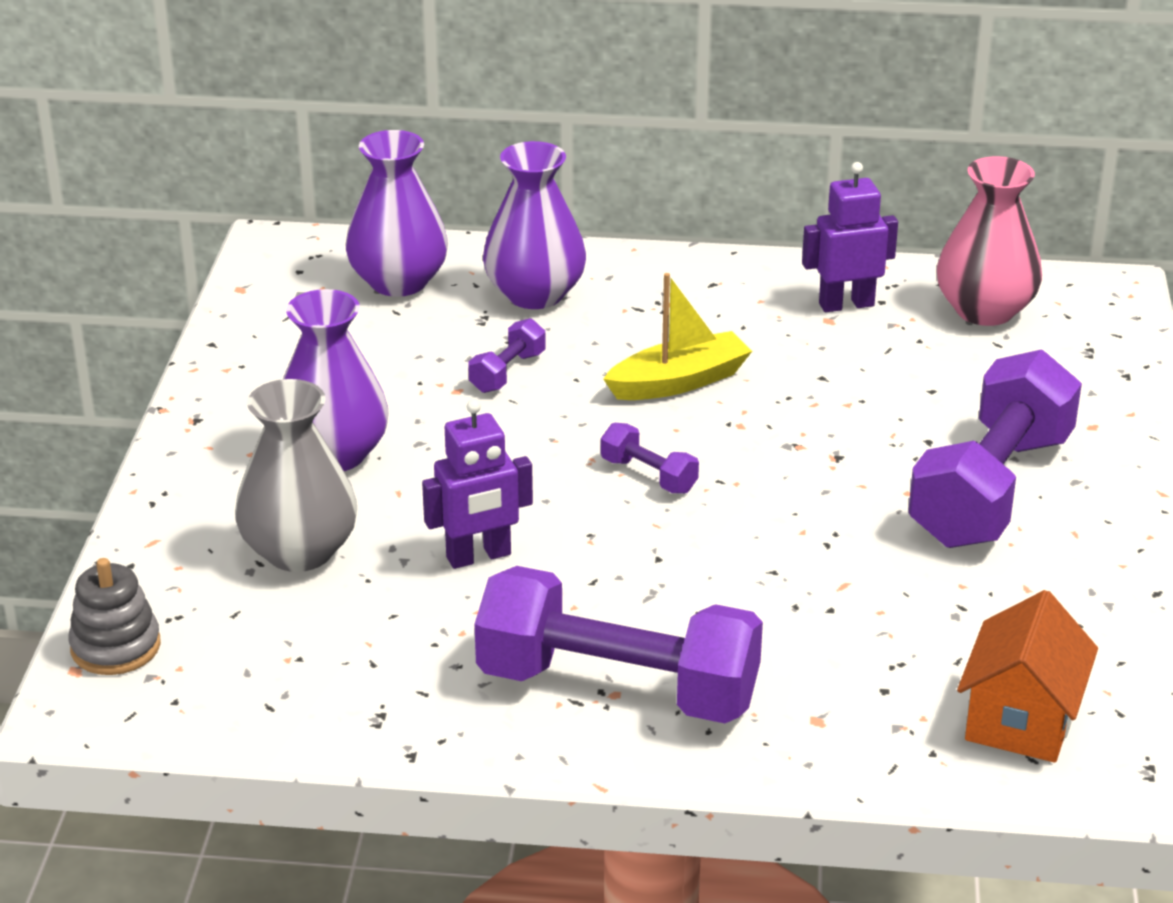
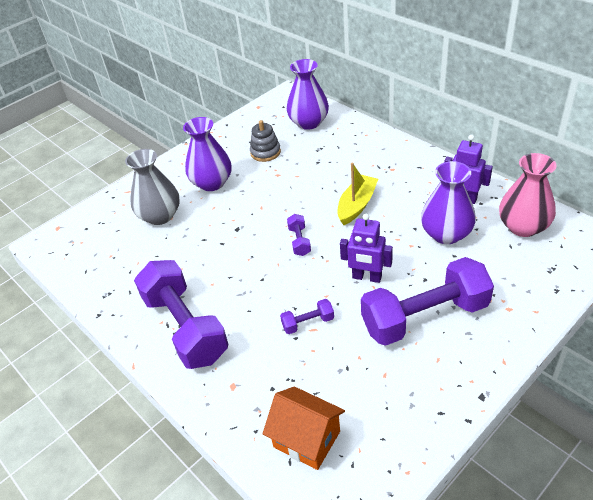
camera: 45 degrees right, 10 degrees up
grey stacking toy [68,558,161,675] -> grey stacking toy moved to [250,120,281,162]
purple robot [422,399,533,569] -> purple robot moved to [340,214,393,283]
purple dumbbell [468,318,546,393] -> purple dumbbell moved to [280,299,334,334]
purple vase [483,141,586,309] -> purple vase moved to [421,161,476,244]
yellow boat [603,273,752,400] -> yellow boat turned 75 degrees counterclockwise [337,163,378,225]
orange house [957,590,1098,762] -> orange house turned 60 degrees clockwise [263,386,345,470]

